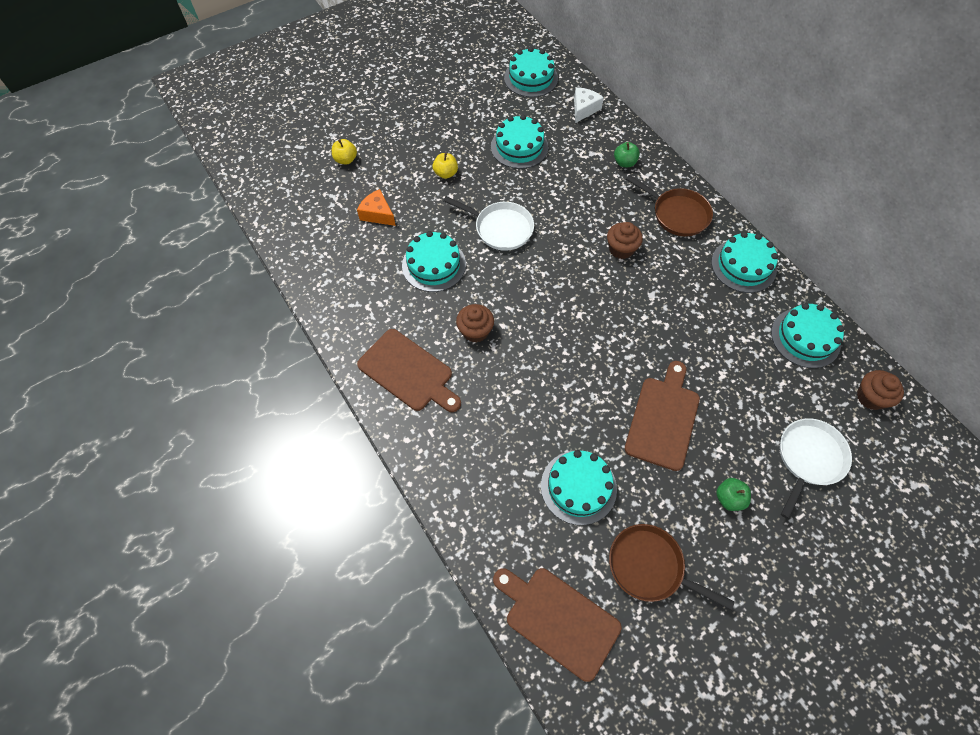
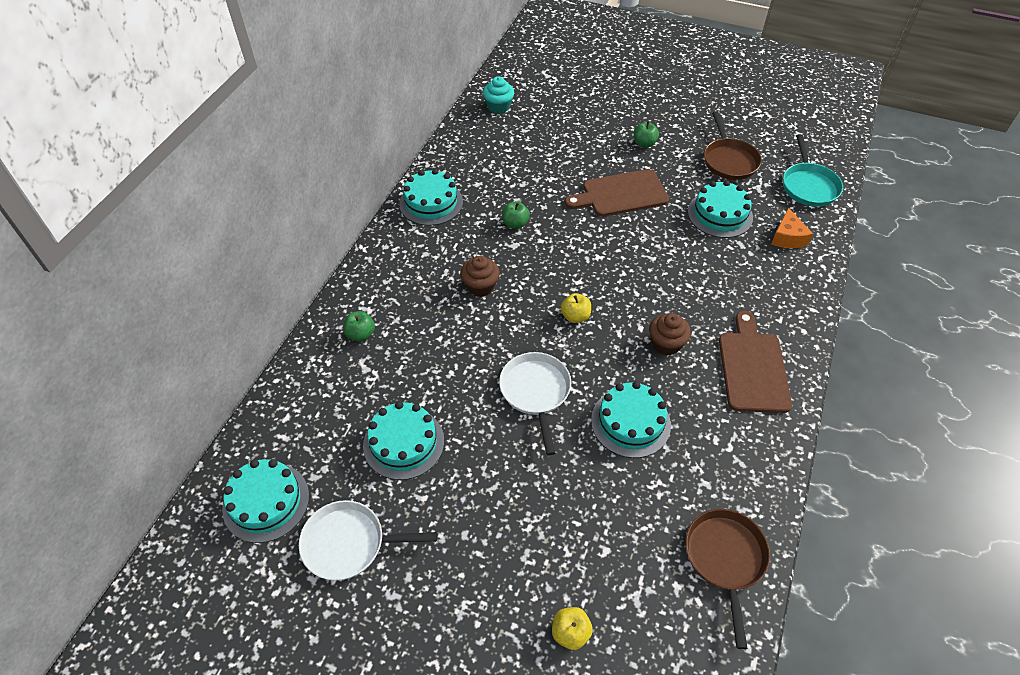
camera: 125 degrees left, 10 degrees down
orange cheese [357,189,396,226] -> orange cheese moved to [771,208,813,248]
yellow apple [433,153,458,179] -> yellow apple moved to [561,293,591,323]
brown cutting board [493,568,622,682] -> turquoise pan [783,134,843,207]
white cheese [574,87,604,123] -> none
brown pan [626,175,713,236] -> brown pan moved to [685,509,770,649]
turquoise cake [771,303,845,368] -> none
white pan [780,418,852,519] -> white pan moved to [299,500,437,580]
brown cupcake [857,370,904,410] -> turquoise cupcake [483,76,514,114]
none -> green apple [502,201,530,229]

